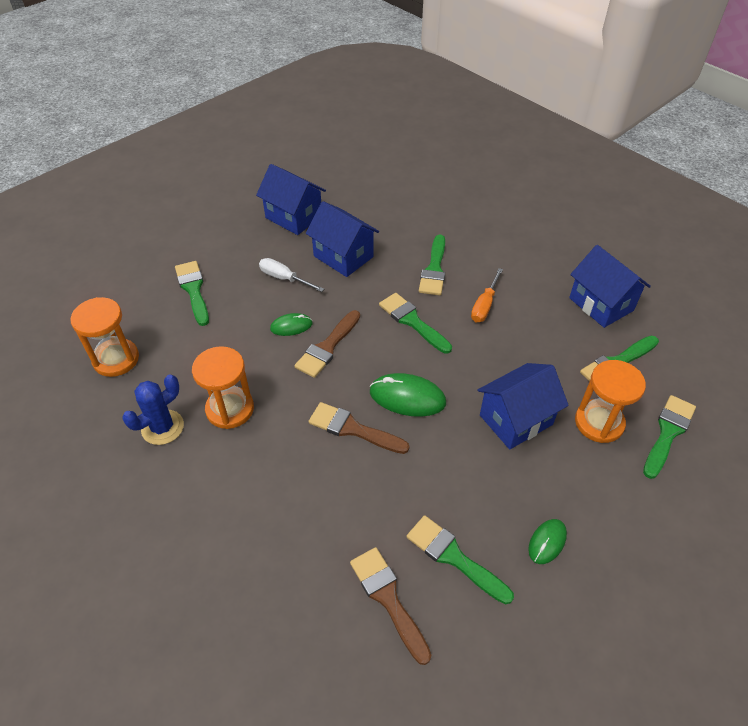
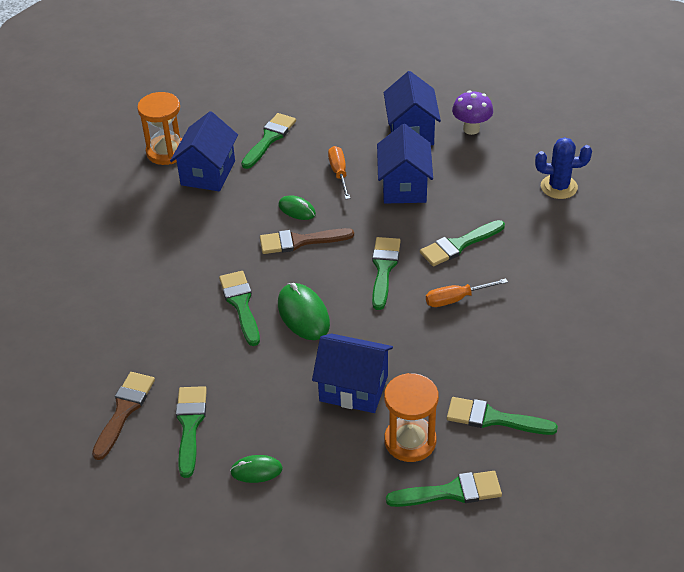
camera: 50 degrees right, 5 degrees down
blue cactus [122,374,184,445] -> blue cactus moved to [535,137,592,199]
orange hourglass [192,346,254,429] -> none
white screwdriver [259,258,324,292] -> orange screwdriver [328,146,350,199]
brown brush [308,402,410,454] -> green brush [219,271,260,346]
blue house [569,245,651,328] -> blue house moved to [170,111,238,191]
none -> purple mushroom [452,91,493,135]

